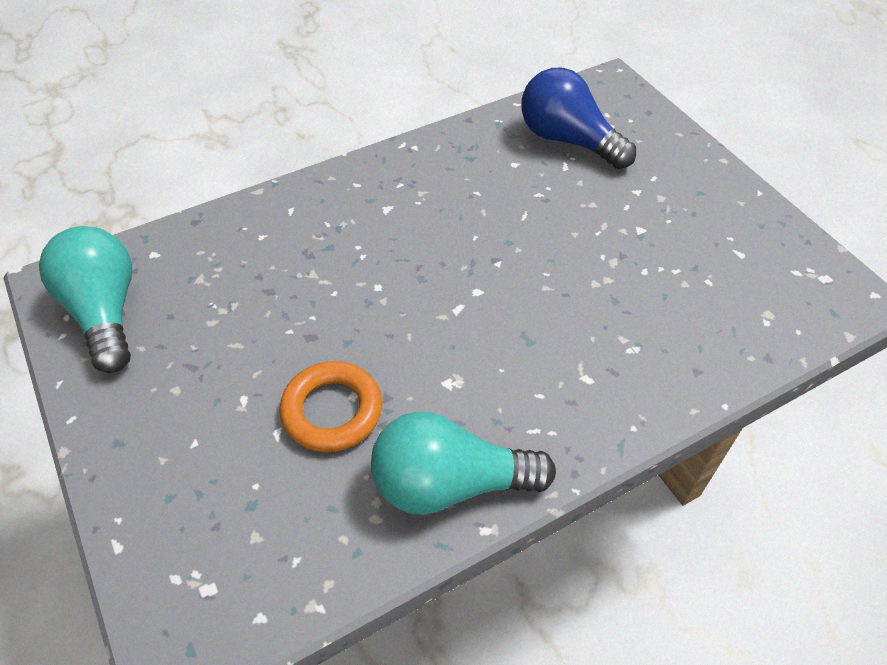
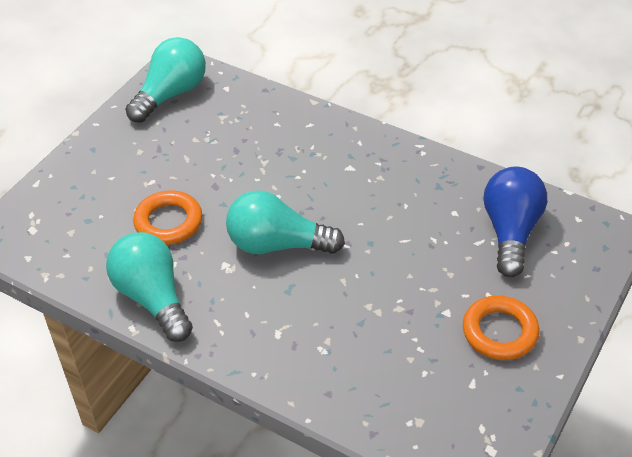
camera: 60 degrees right, 5 degrees down
none -> turquoise light bulb [226,190,345,254]
none -> orange ring [463,295,539,360]

